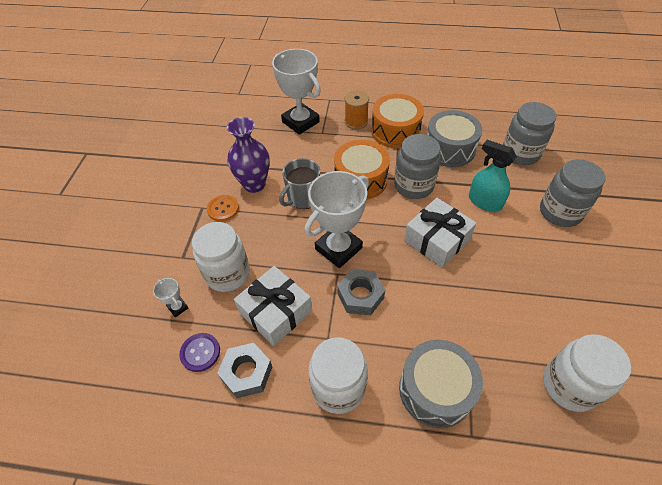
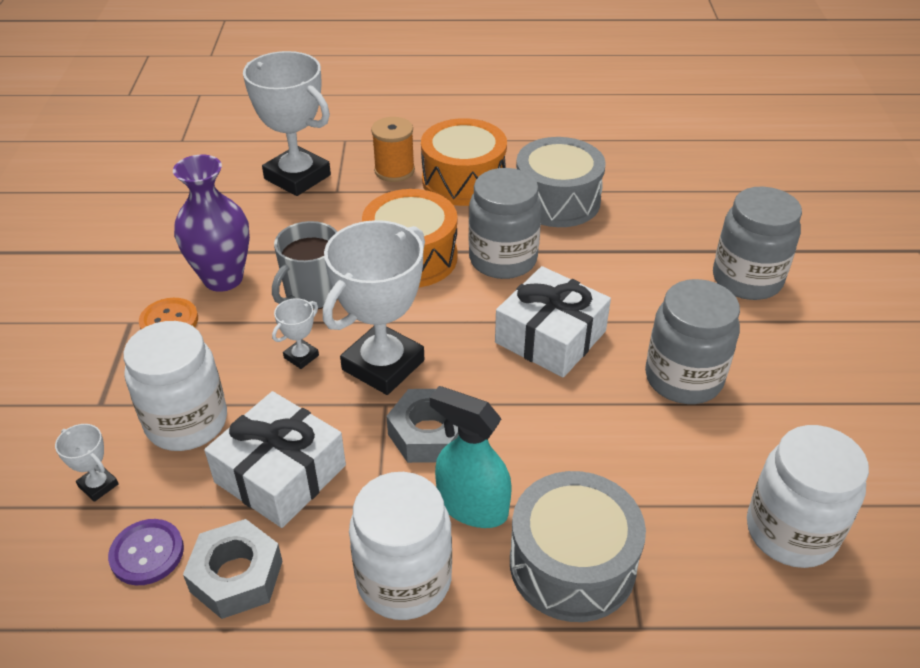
camera: 10 degrees left, 10 degrees down
turquoise spray bottle [469,140,517,212] -> turquoise spray bottle moved to [430,386,511,528]
grey jar [503,102,556,165] -> grey jar moved to [645,279,740,404]
none -> white trophy [272,298,319,369]

